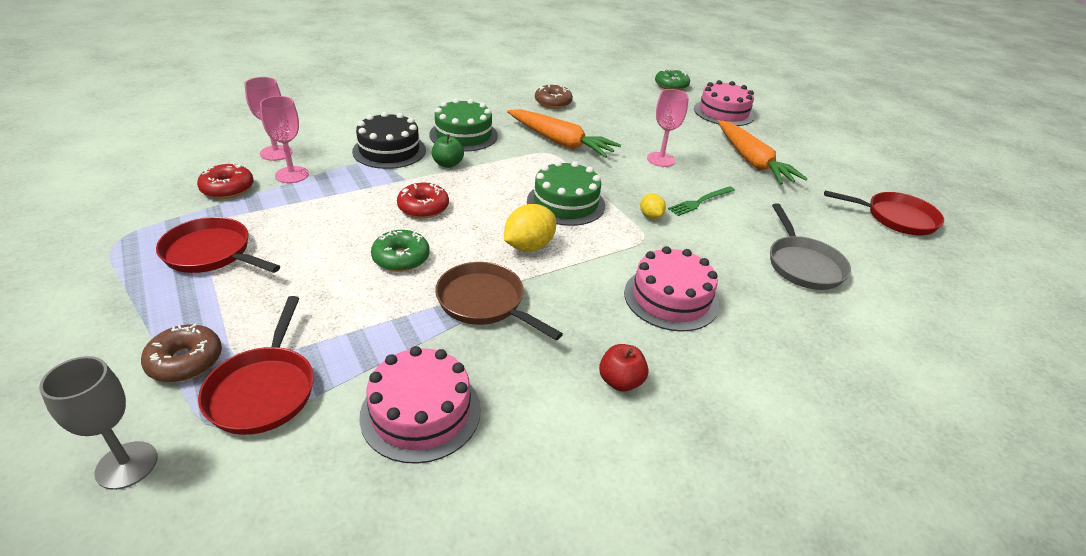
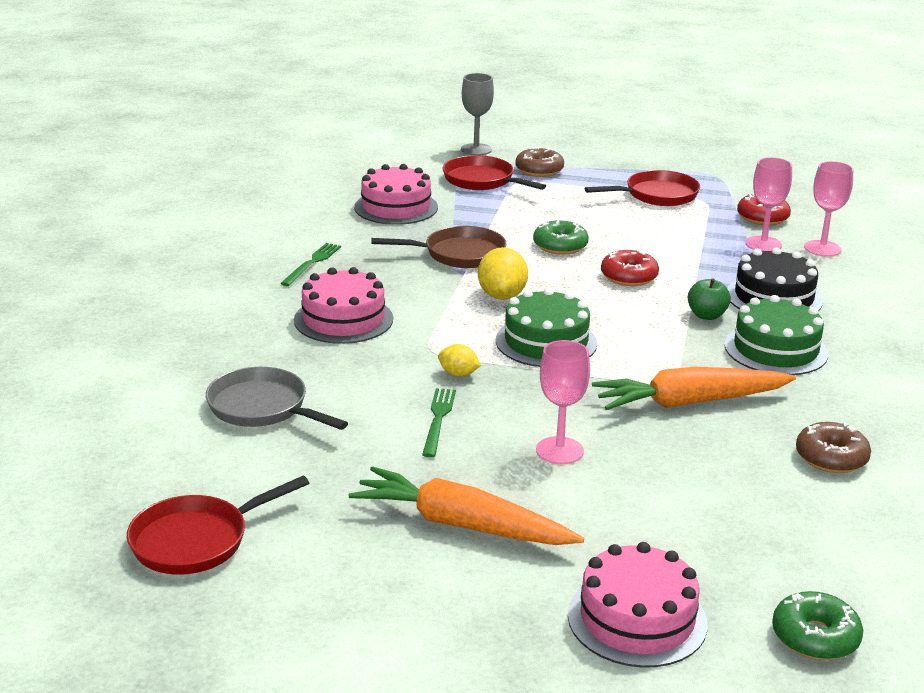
camera: 135 degrees right, 10 degrees down
red apple [599,344,648,391] -> green fork [280,243,341,286]

